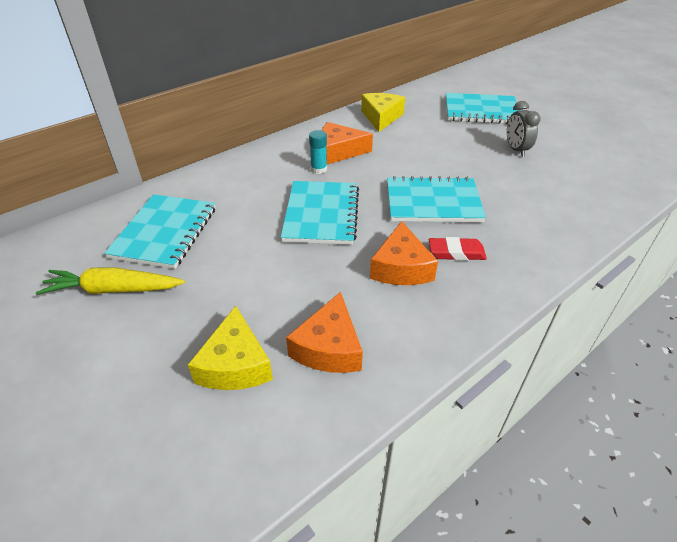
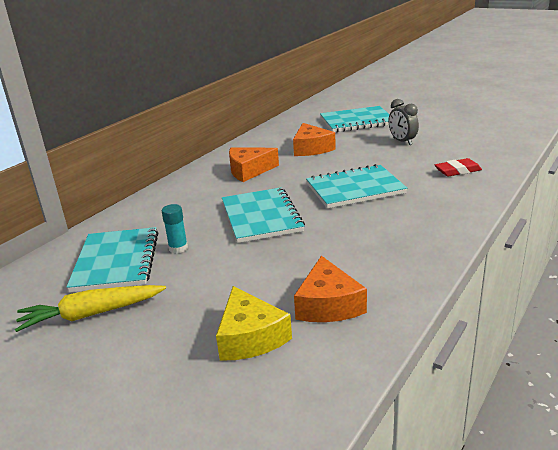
camera: 15 degrees left, 15 degrees down
turquoise glue stick [309,130,327,174] -> turquoise glue stick moved to [162,204,188,253]
yellow cheese [361,93,405,132] -> none
orange cheese [370,221,438,285] -> orange cheese moved to [293,123,336,156]
red eraser [429,237,487,261] -> red eraser moved to [435,158,482,177]

